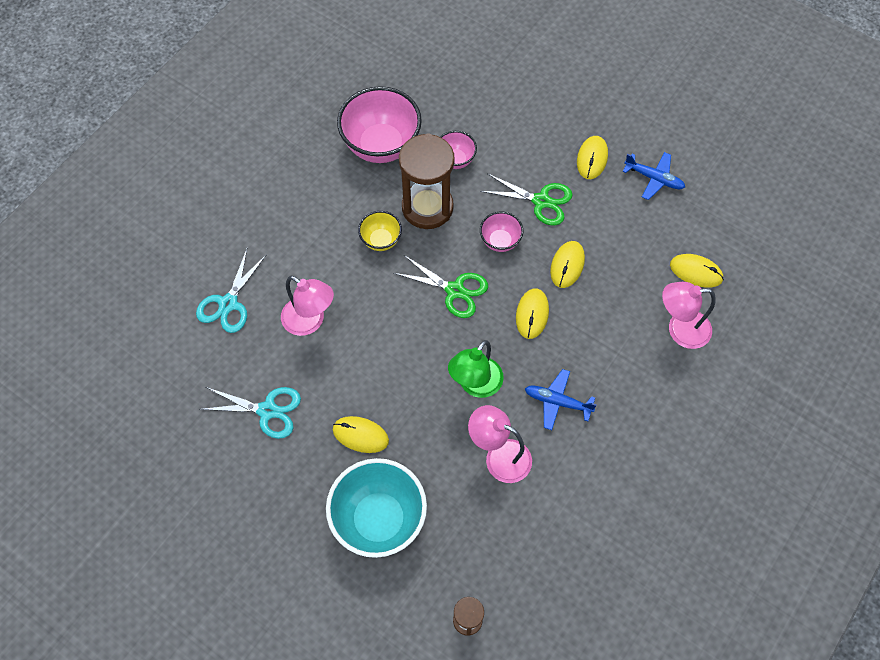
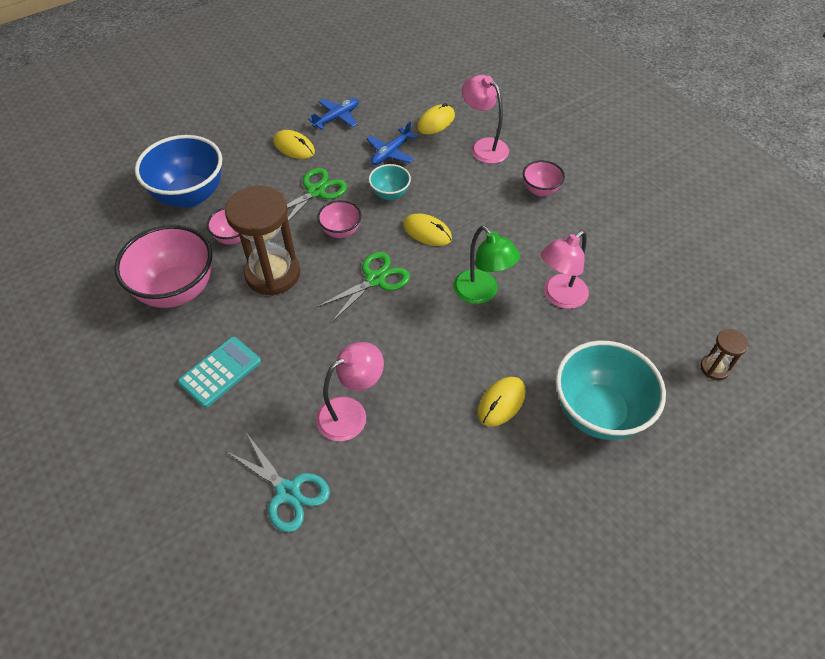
camera: 70 degrees left, 10 degrees down
turquoise scissors [199,387,301,439] -> none
yellow bowl [358,211,402,251] -> none
blue plane [525,369,597,430] -> blue plane moved to [367,121,418,165]
yellow mouse [550,241,585,288] -> turquoise bowl [369,164,411,200]
pink lamp [662,282,716,349] -> pink lamp turned 120 degrees clockwise [462,75,509,164]
none -> blue bowl [135,135,222,208]
none -> turquoise calculator [178,337,261,408]
none -> pink bowl [523,160,565,196]

